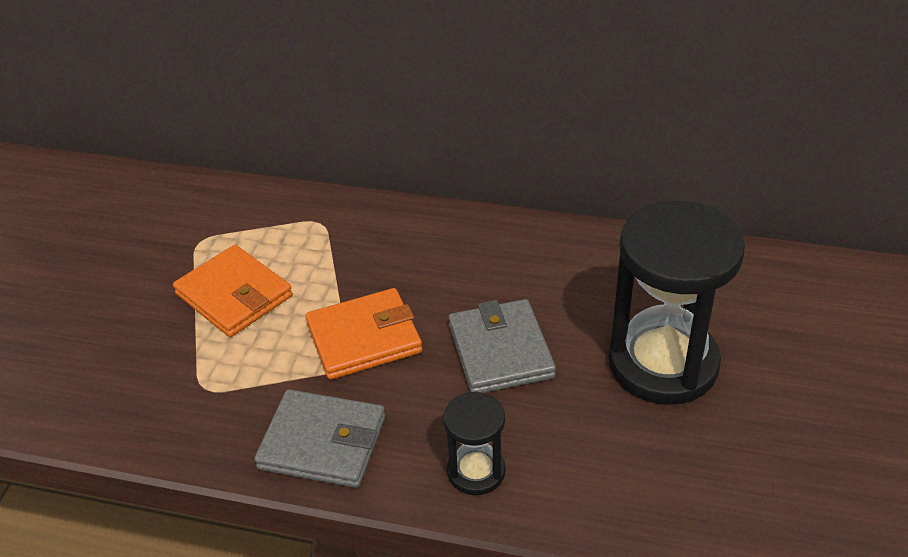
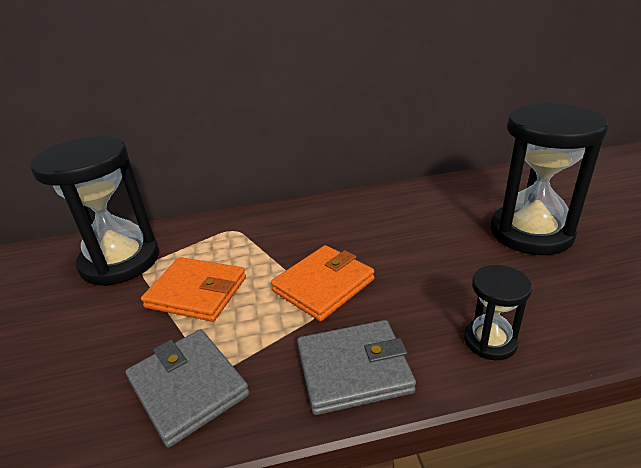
camera: 25 degrees left, 10 degrees down
grey wallet [448,299,556,393] -> grey wallet moved to [126,329,250,448]
none -> black hourglass [30,136,159,286]

